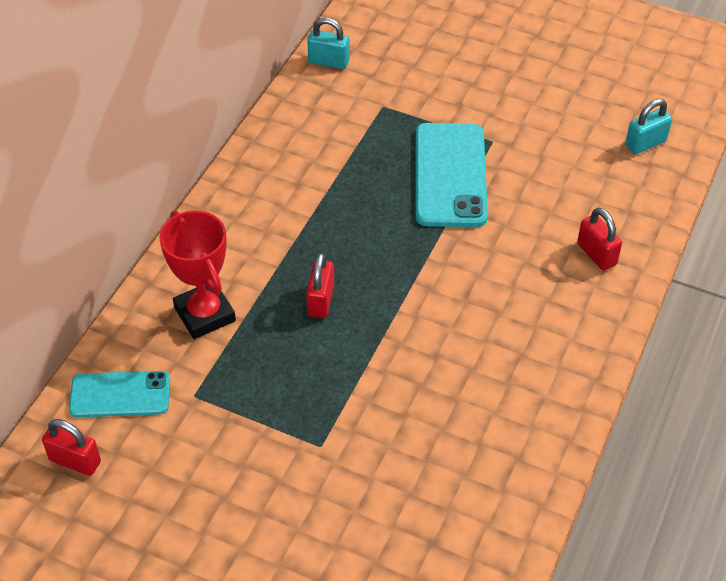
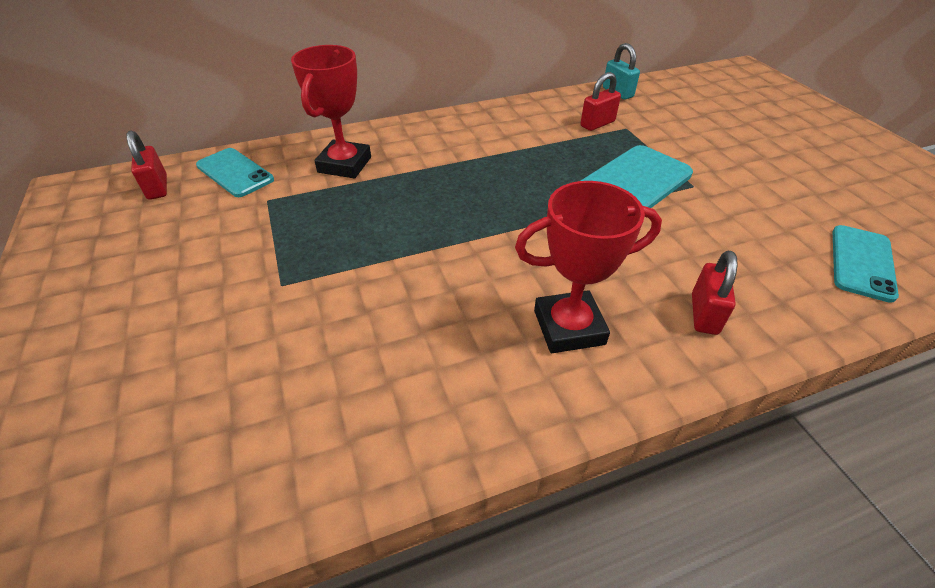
camera: 45 degrees right, 5 degrees down
red padlock [306,253,335,318] -> red padlock moved to [580,72,621,131]
turquoise padlock [625,99,672,155] -> turquoise phone [833,225,899,303]
none -> red trophy [515,181,662,353]

